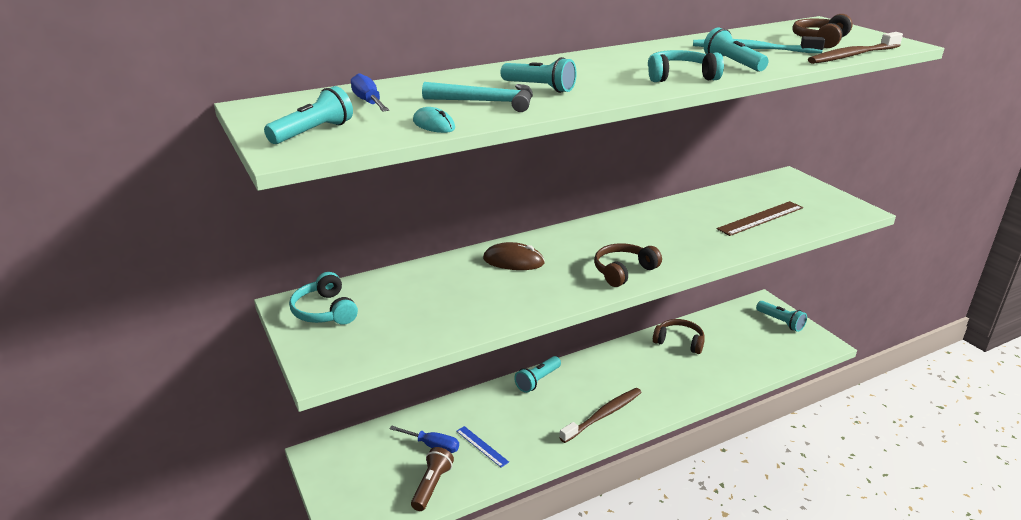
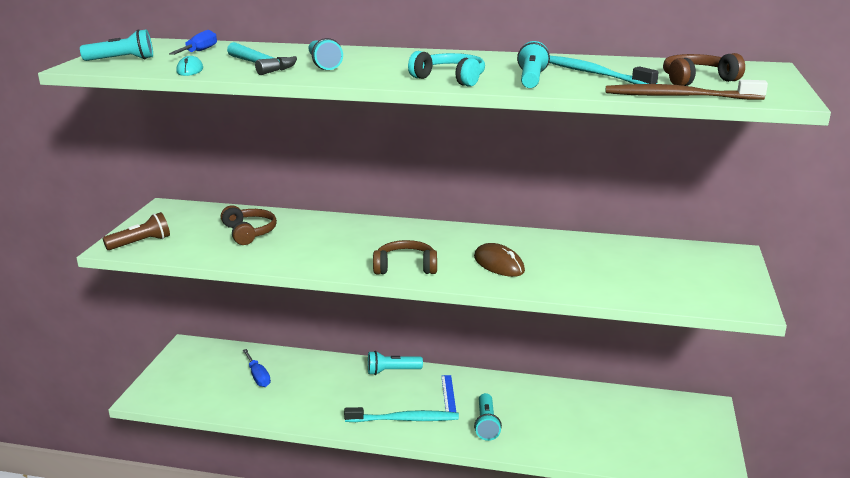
camera: 40 degrees right, 5 degrees down
turquoise headphones [289,272,358,325] -> none
brown flashlight [411,447,454,511] -> brown flashlight moved to [103,212,170,250]
blue ruler [456,426,509,468] -> blue ruler moved to [441,375,456,412]
brown mouse [483,242,545,270] -> brown mouse moved to [474,243,525,277]
brown toothbrush [559,388,642,443] -> turquoise toothbrush [344,407,459,422]
brown headphones [653,319,705,354] -> brown headphones moved to [221,205,277,245]
brown ruler [717,201,803,236] -> none
turquoise flashlight [756,301,807,332] -> turquoise flashlight moved to [474,393,502,441]

